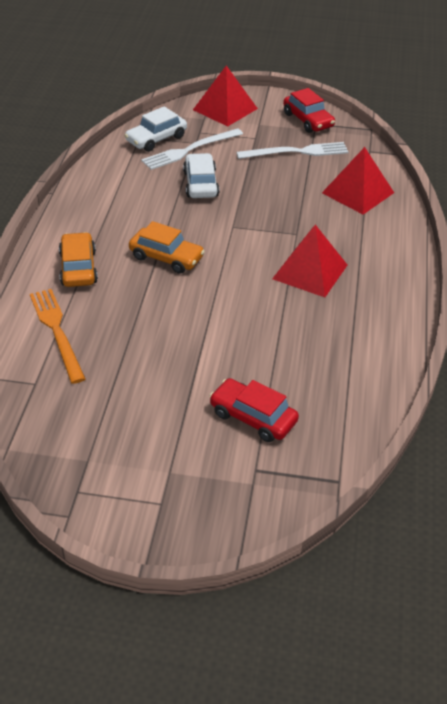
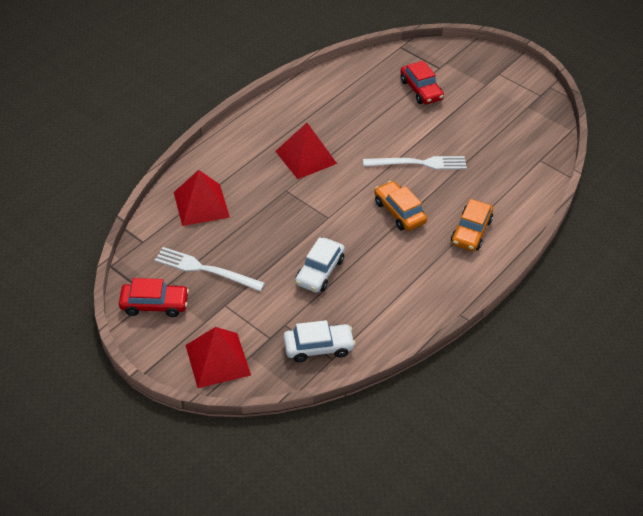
camera: 150 degrees left, 5 degrees up
orange fork [30,289,86,384] -> none
white fork [141,128,243,170] -> white fork moved to [363,156,467,170]
red car [283,88,335,133] -> red car turned 90 degrees clockwise [119,278,189,317]

